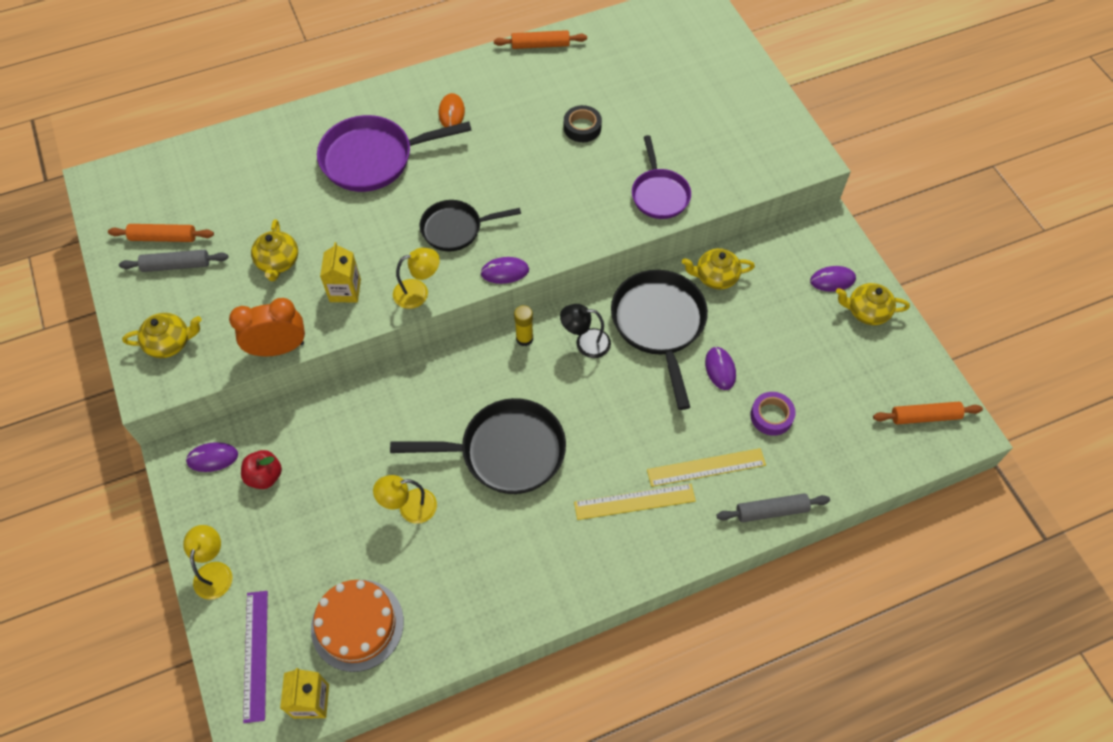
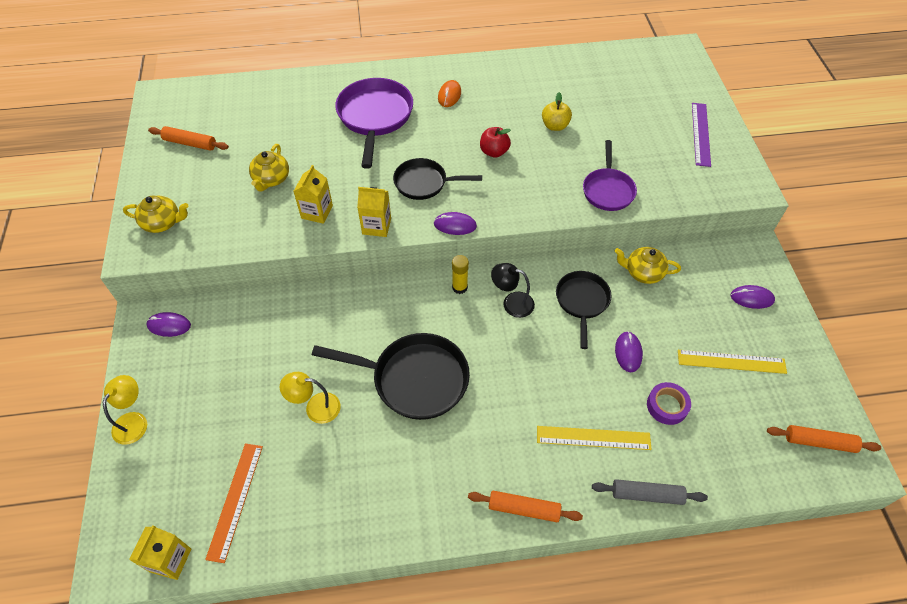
camera: 15 degrees right, 5 degrees down
grey rolling pin [119,250,228,272] -> none
orange clock [229,298,305,357] -> none
red apple [241,450,282,489] -> red apple moved to [480,127,511,158]
purple ruler [243,591,268,723] -> purple ruler moved to [692,103,711,167]
orange cake [311,580,404,672] -> orange ruler [205,443,263,563]
purple pan [317,115,472,192] -> purple pan turned 90 degrees clockwise [335,78,413,169]
yellow lamp [393,248,440,309] -> yellow carton [357,187,391,237]
orange rolling pin [494,30,587,49] -> orange rolling pin moved to [468,491,583,522]
black tape [564,105,602,142] -> yellow apple [542,92,572,131]
yellow ruler [574,484,696,520] -> yellow ruler moved to [678,350,787,374]
black pan [611,270,708,410] -> black pan [556,271,612,349], size x0.63
yellow teapot [836,283,910,325] -> none

